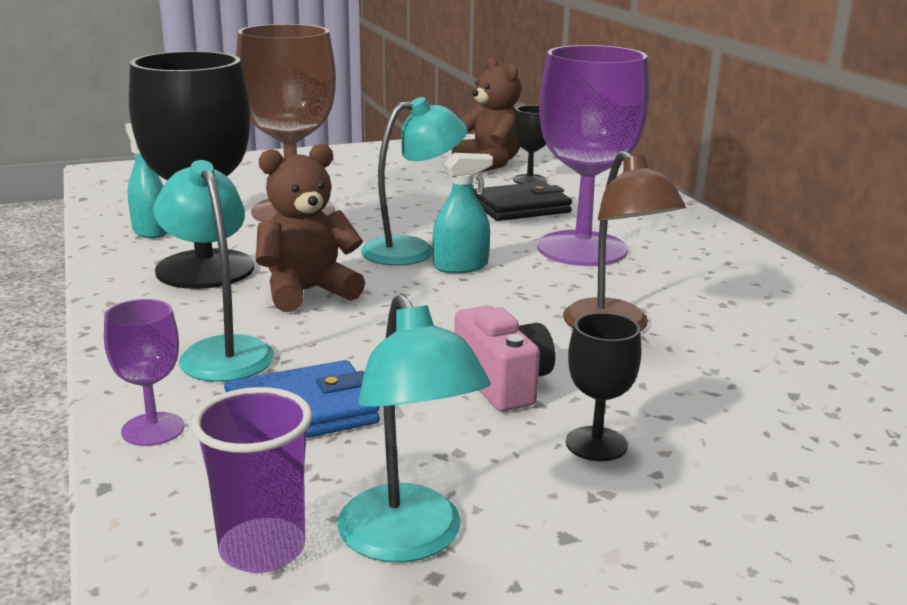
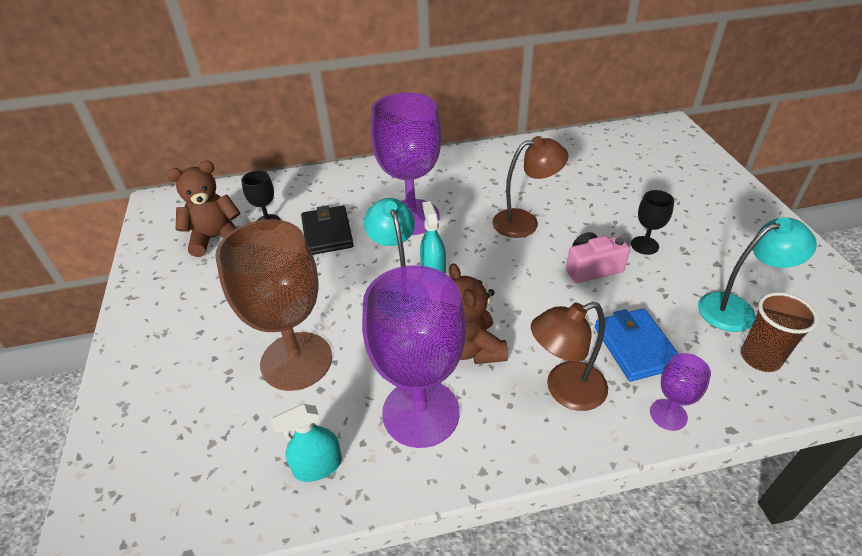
camera: 80 degrees left, 20 degrees up
black goblet [129,51,254,289] -> purple goblet [362,265,466,448]
turquoise lamp [153,160,274,382] -> brown lamp [531,302,608,411]
purple cup [191,387,312,573] -> brown cup [741,292,819,372]

